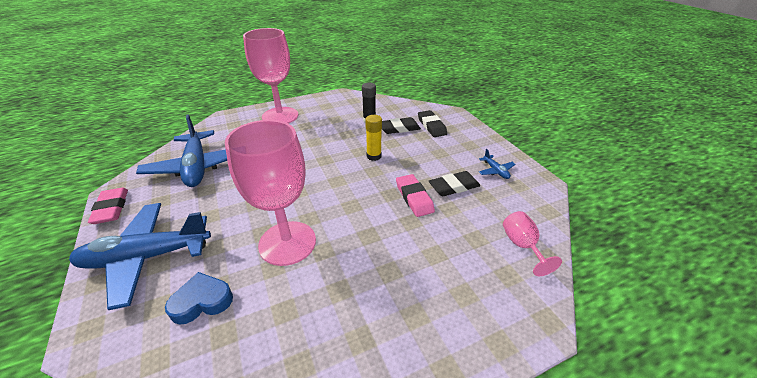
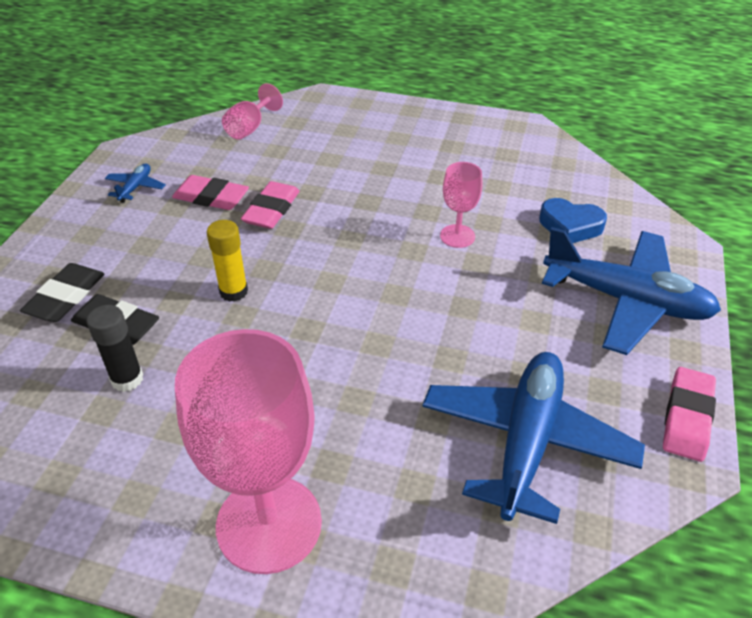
camera: 140 degrees left, 5 degrees up
pink goblet [225,120,316,266] -> pink goblet [440,162,482,248], size x0.48
black eraser [429,171,480,196] -> pink eraser [172,175,249,210]

